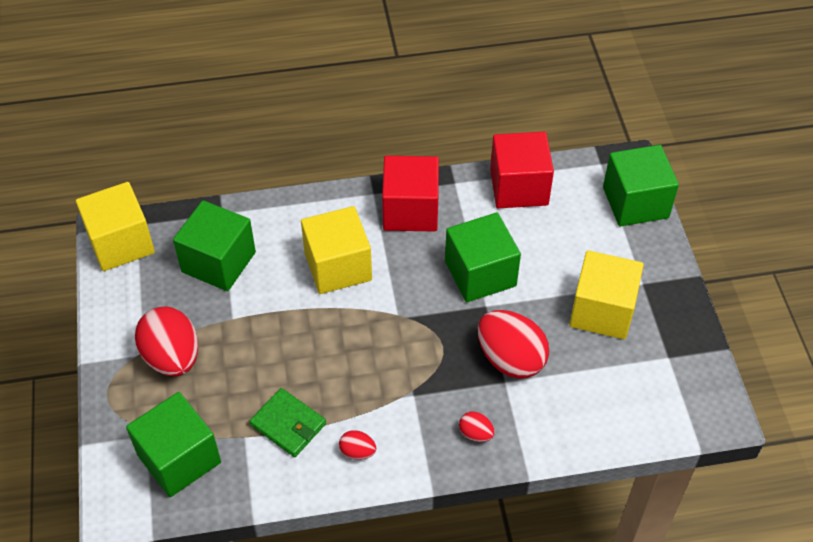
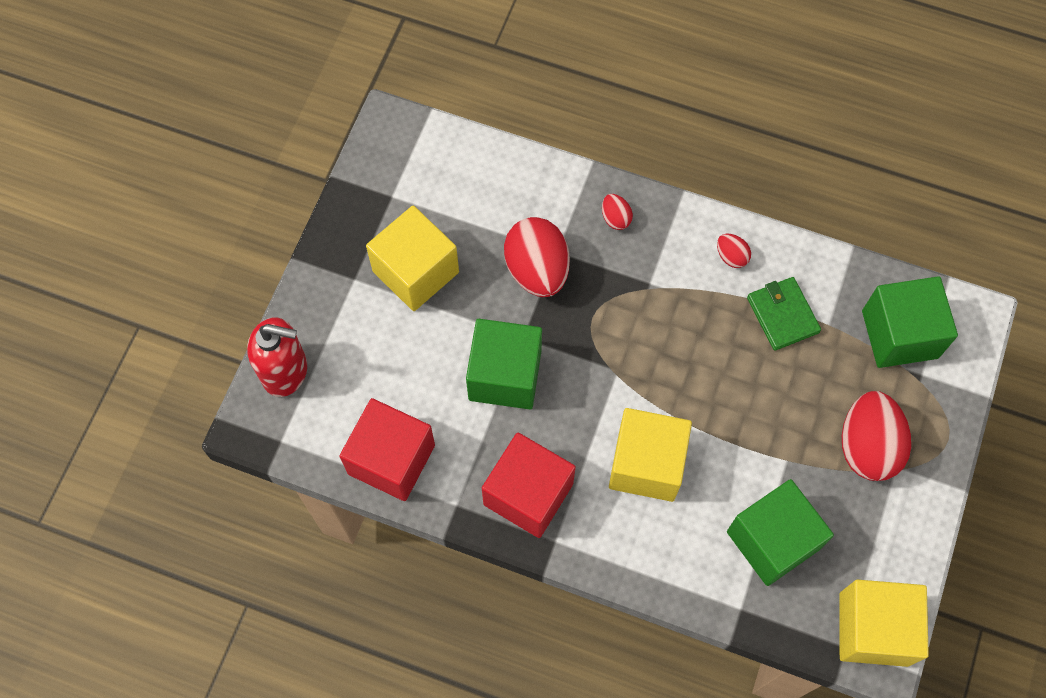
camera: 150 degrees left, 15 degrees up
green cube [603,145,679,226] -> red soap dispenser [247,317,307,397]

